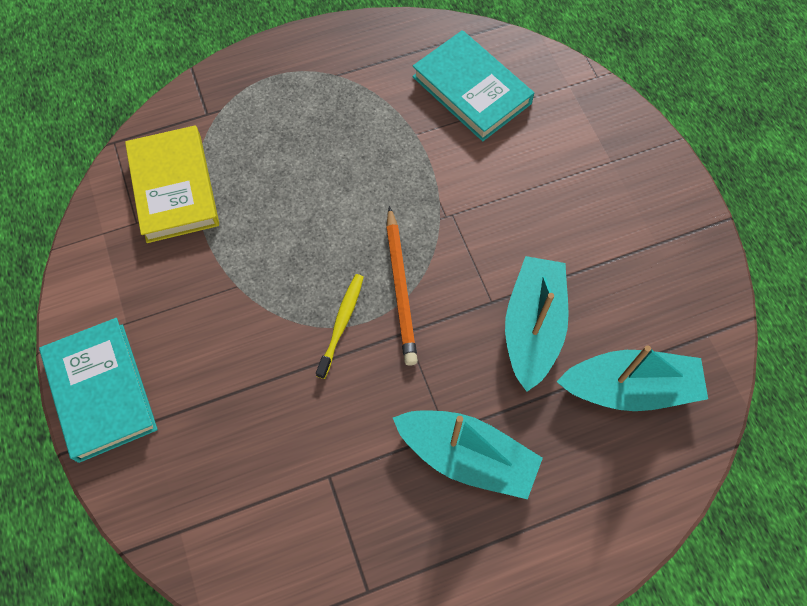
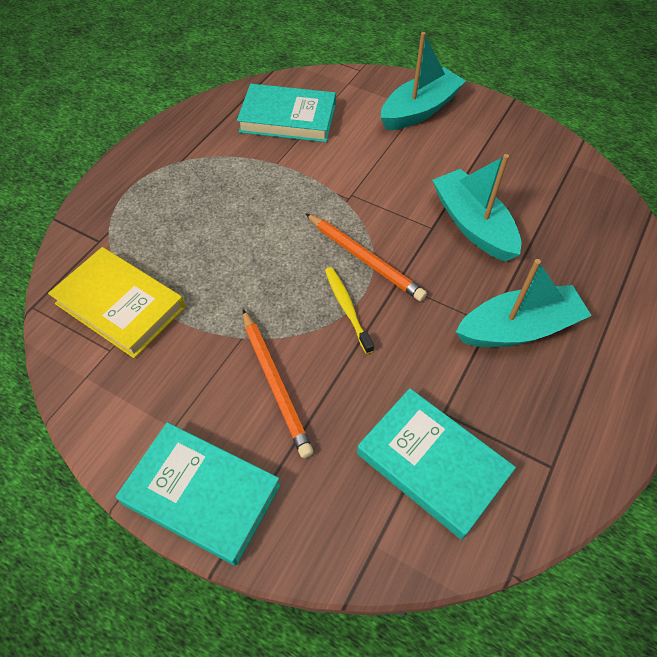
camera: 40 degrees left, 10 degrees down
turquoise boat [556,345,708,411] -> turquoise boat moved to [381,32,466,130]
none -> orange pencil [243,309,314,458]
none -> turquoise book [357,388,516,540]

